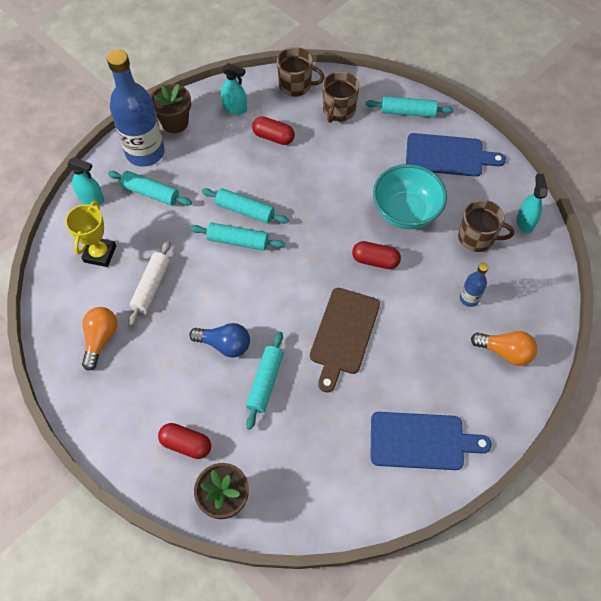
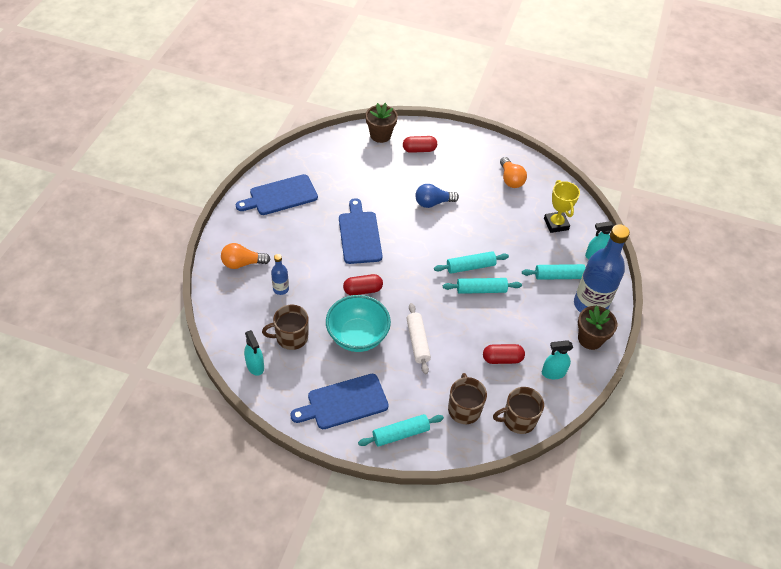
camera: 150 degrees right, 10 degrees down
white rolling pin [128,241,171,327] -> white rolling pin moved to [406,303,431,374]
turquoise rolling pin [246,332,284,430] -> none
brown cutting board [310,288,380,393] -> blue cutting board [339,198,383,264]

